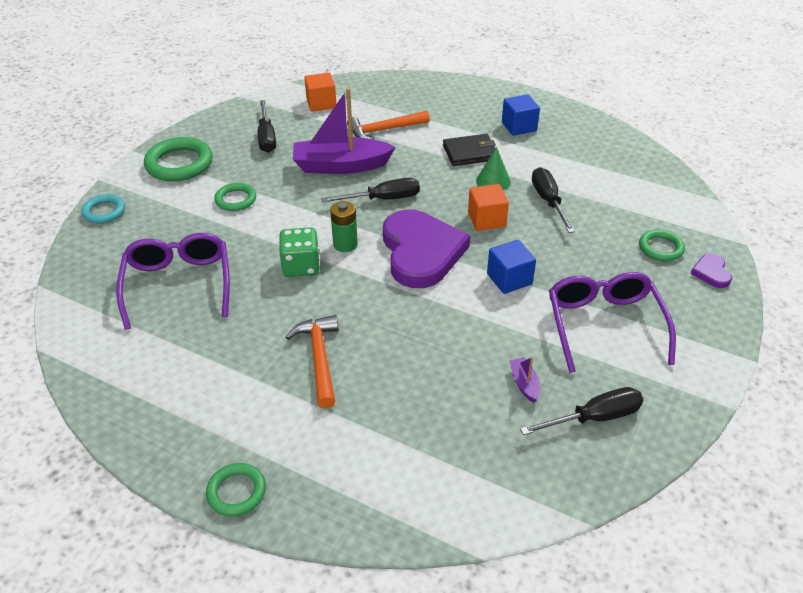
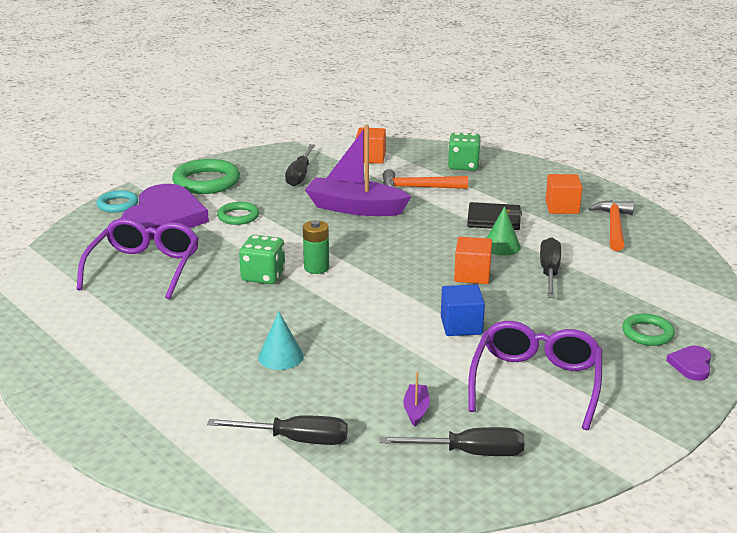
camera: 20 degrees right, 15 degrees down
green ring [206,463,266,517] -> none
orange hammer [286,315,339,408] -> orange hammer moved to [588,200,634,251]
black screwdriver [322,178,420,202] -> black screwdriver moved to [207,416,348,445]
purple heart [383,209,470,288] -> purple heart moved to [121,184,209,240]
blue cube [502,94,540,136] -> orange cube [545,174,582,214]
none -> turquoise cone [258,311,304,370]
none -> green dice [448,132,481,171]

